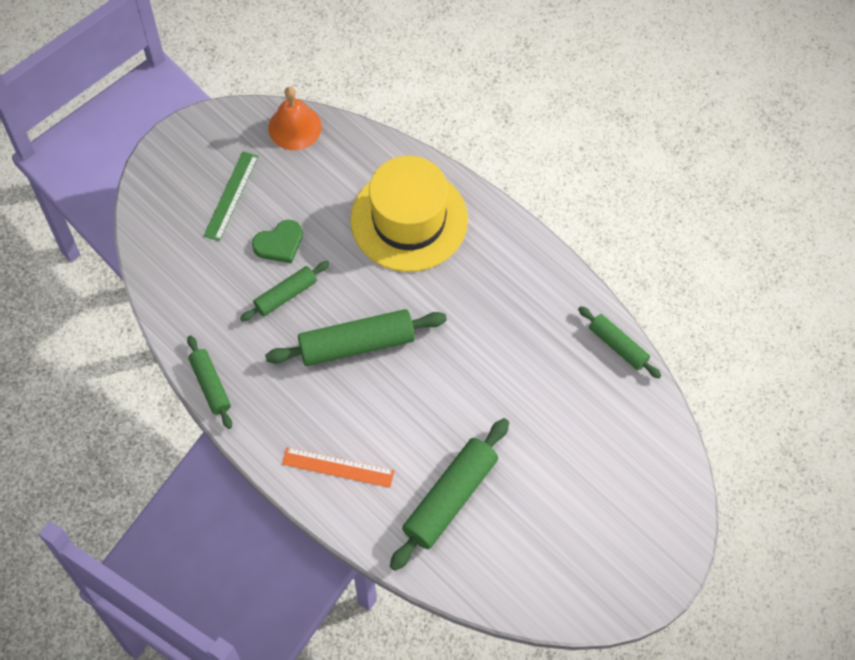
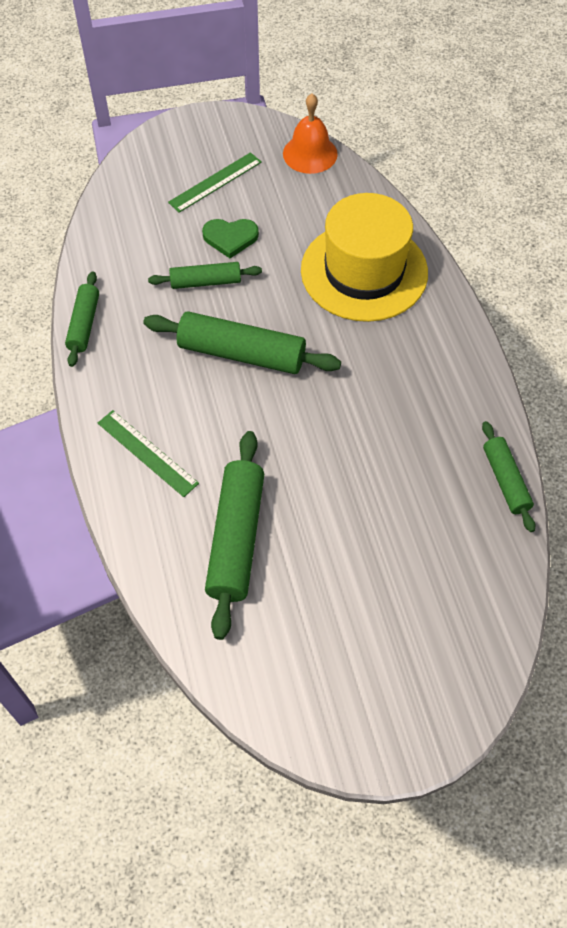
camera: 30 degrees right, 5 degrees down
orange ruler [282,447,395,488] -> green ruler [98,410,199,497]
green rolling pin [390,418,509,571] -> green rolling pin turned 60 degrees counterclockwise [205,431,264,640]

